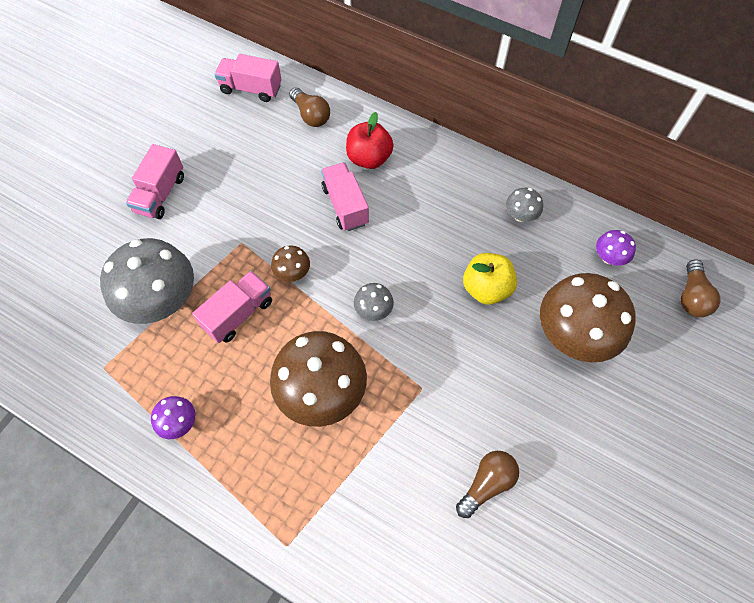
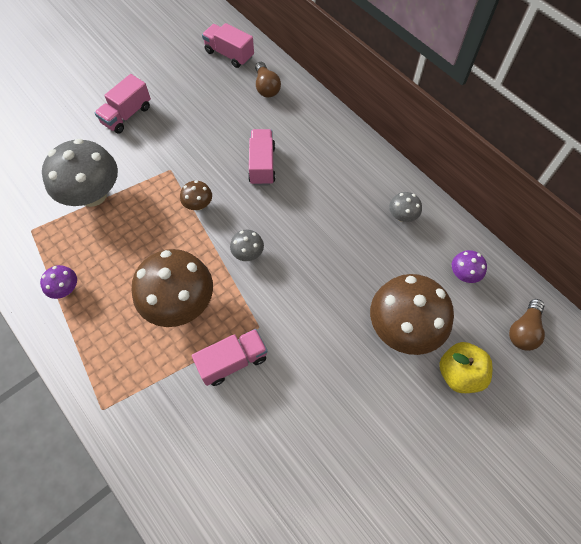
camera: 20 degrees right, 0 degrees up
pink truck [192,271,272,343] -> pink truck moved to [192,329,268,386]
red apple [346,112,394,169] -> none
brown light bulb [456,451,519,518] -> none
yellow apple [463,253,517,305] -> yellow apple moved to [439,342,493,393]

